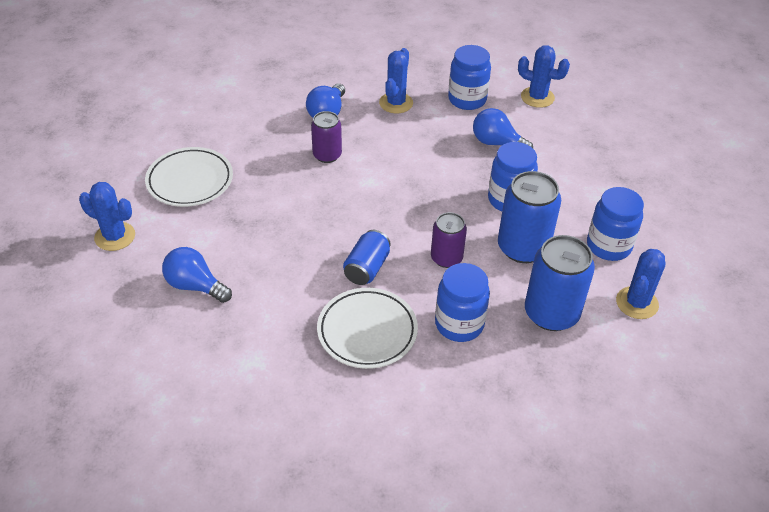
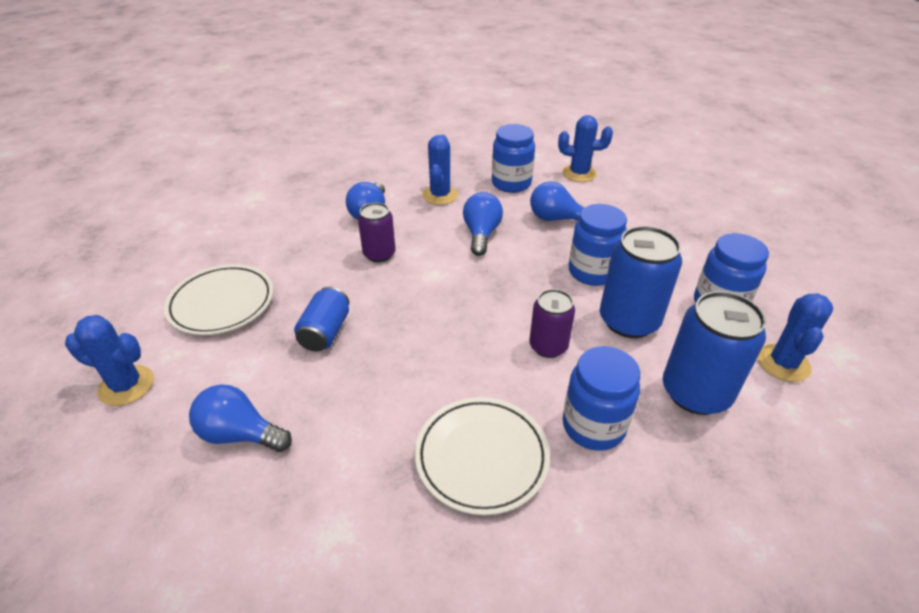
camera: 10 degrees left, 5 degrees down
blue can [343,230,391,285] -> blue can moved to [294,287,349,352]
none -> blue light bulb [463,192,503,256]

